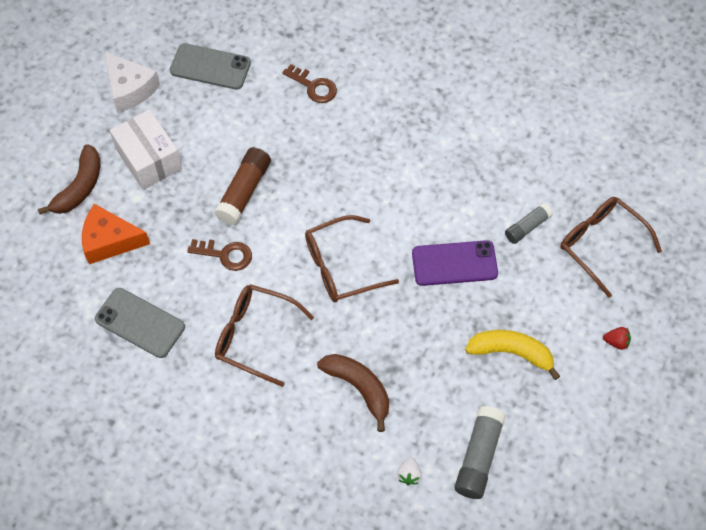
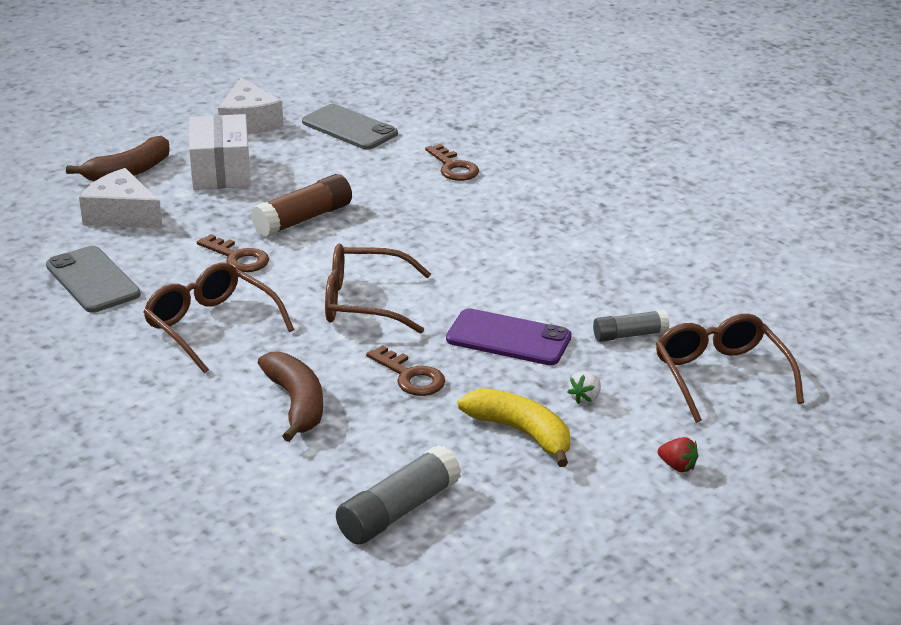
camera: 25 degrees right, 30 degrees down
orange cheese [82,204,150,264] -> white cheese [79,168,163,229]
white strawberry [397,457,422,485] -> white strawberry moved to [567,371,601,404]
none -> brown key [366,345,445,396]

